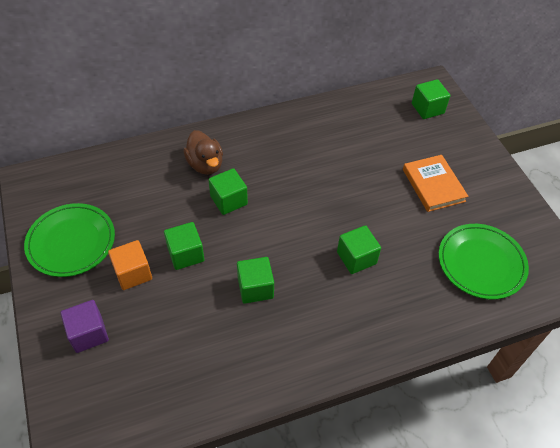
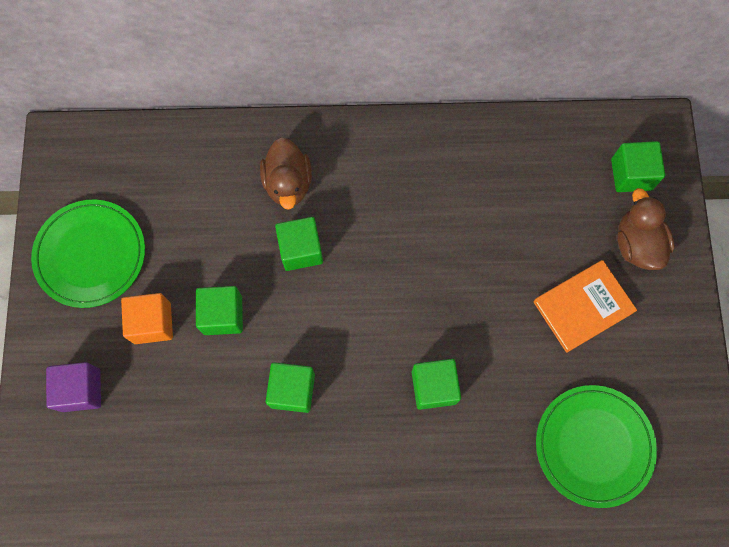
camera: 20 degrees right, 20 degrees up
orange book [403,155,469,212] -> orange book turned 60 degrees clockwise [534,260,637,353]
none -> brown duck [617,188,675,270]

